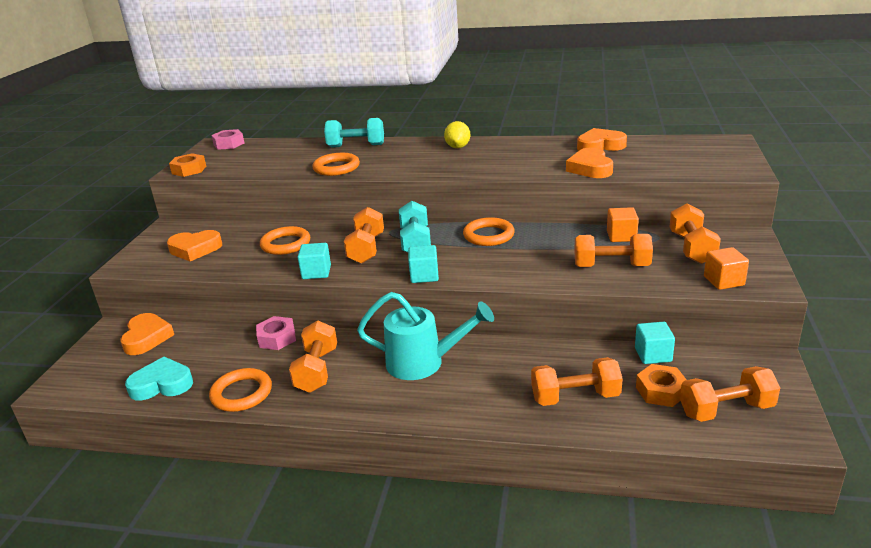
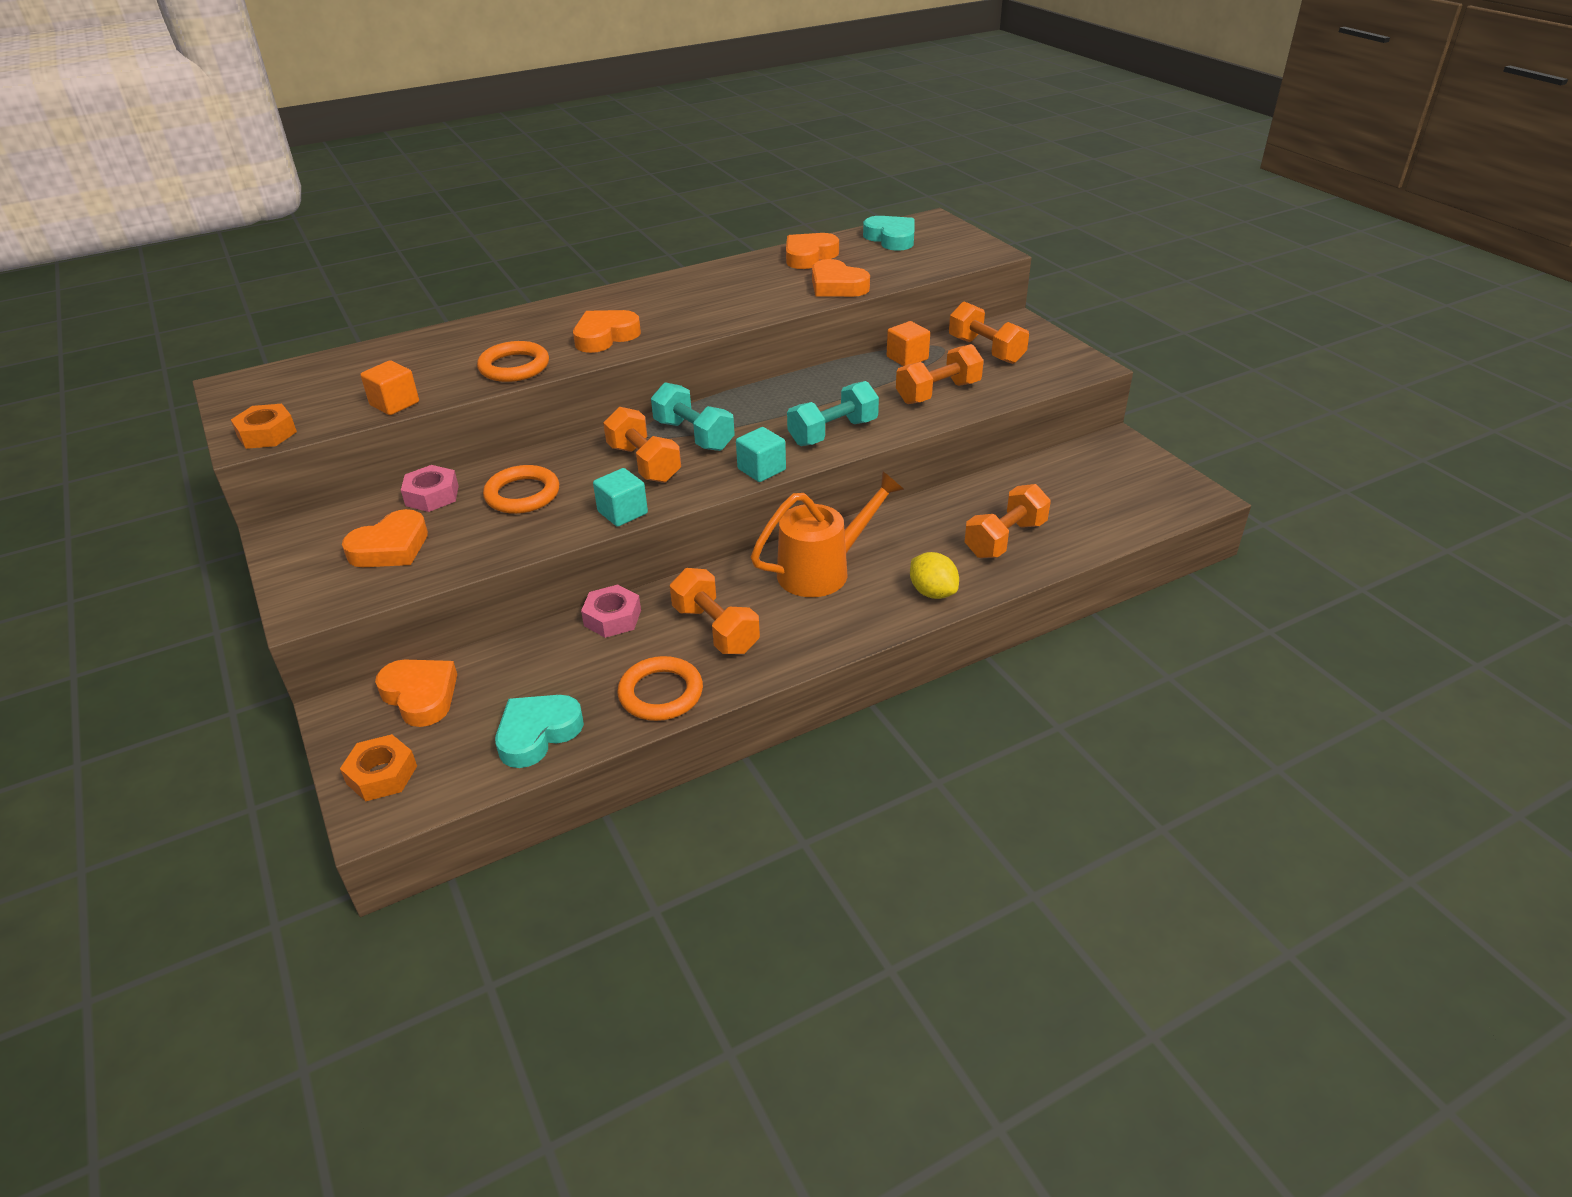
camera: 40 degrees left, 10 degrees up
pink nut [211,129,245,150] -> pink nut moved to [401,465,459,512]
turquoise dumbbell [324,118,384,147] -> turquoise dumbbell moved to [787,381,879,446]
turquoise watering can [357,292,494,380] -> orange watering can [751,471,904,597]
yellow lemon [444,121,470,148] -> yellow lemon moved to [910,552,959,599]
orange ring [463,217,515,246] -> none
turquoise cube [635,322,675,364] -> none
orange nut [636,364,687,407] -> orange nut moved to [340,734,417,801]
orange dumbbell [680,366,780,422] -> none
orange cube [704,247,749,290] -> orange cube moved to [360,360,419,415]
none -> orange heart [573,310,641,353]
none -> turquoise heart [863,216,915,251]

